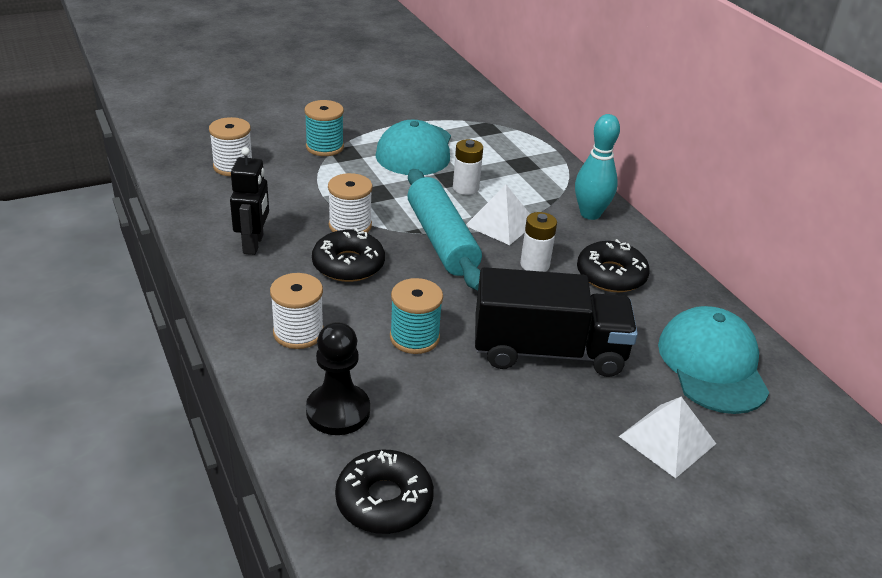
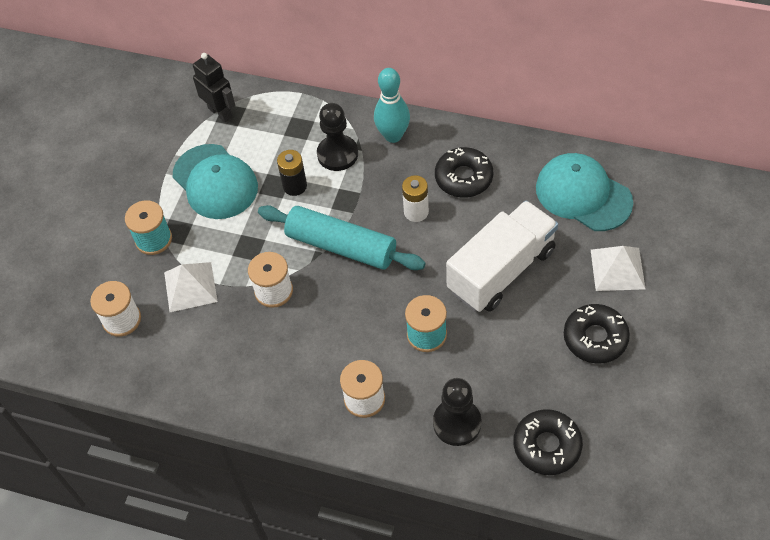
camera: 40 degrees left, 20 degrees up
black robot [230,147,269,255] -> black robot moved to [193,53,235,123]
black donut [312,228,385,282] -> black donut moved to [564,304,630,364]
white battery [453,139,483,195] -> black battery [277,150,307,196]
white pyramid [466,185,530,245] -> white pyramid moved to [164,262,218,312]
black truck [475,267,638,377] -> white truck [446,200,558,312]
none -> black pawn [317,103,358,171]

